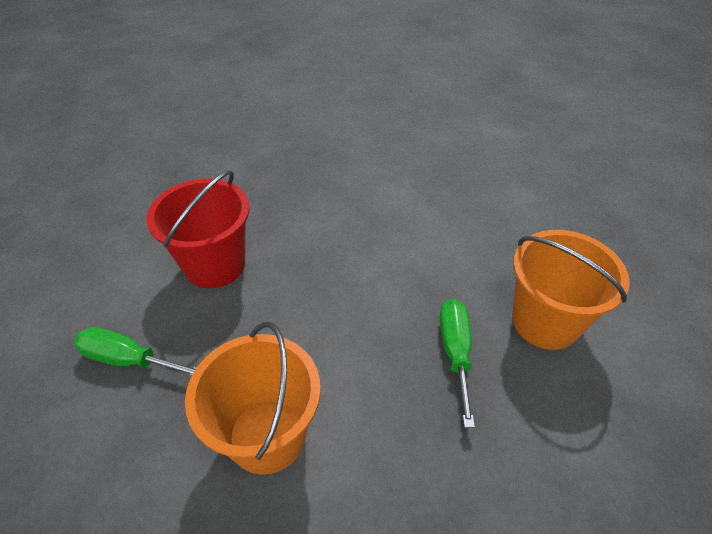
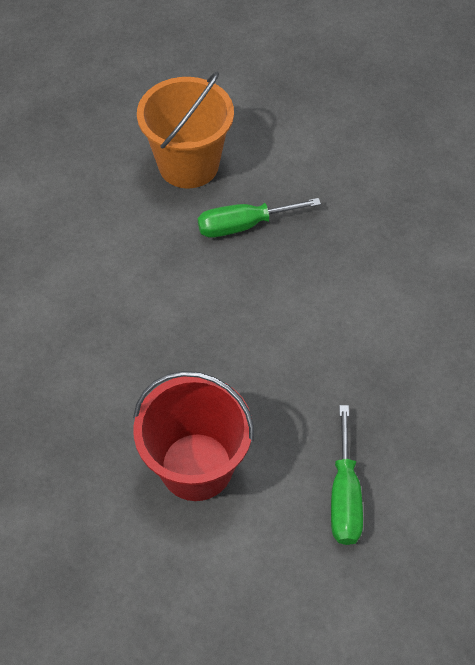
camera: 105 degrees left, 10 degrees up
orange bucket [185,322,321,475] -> none

